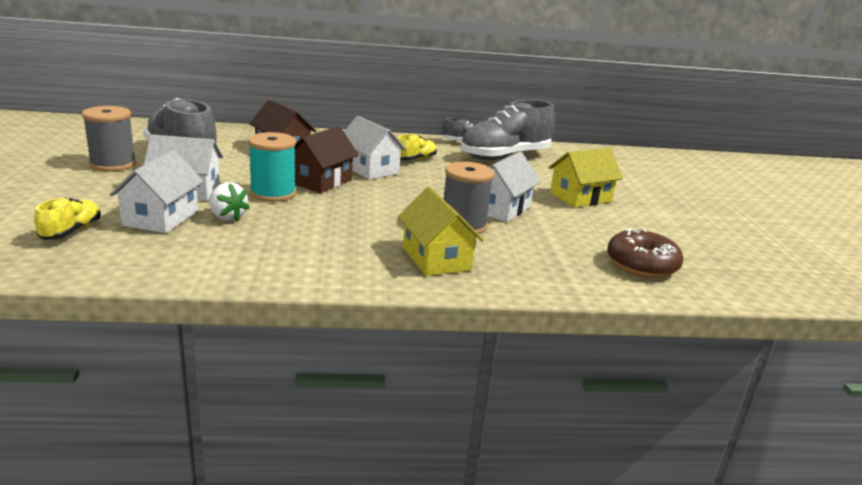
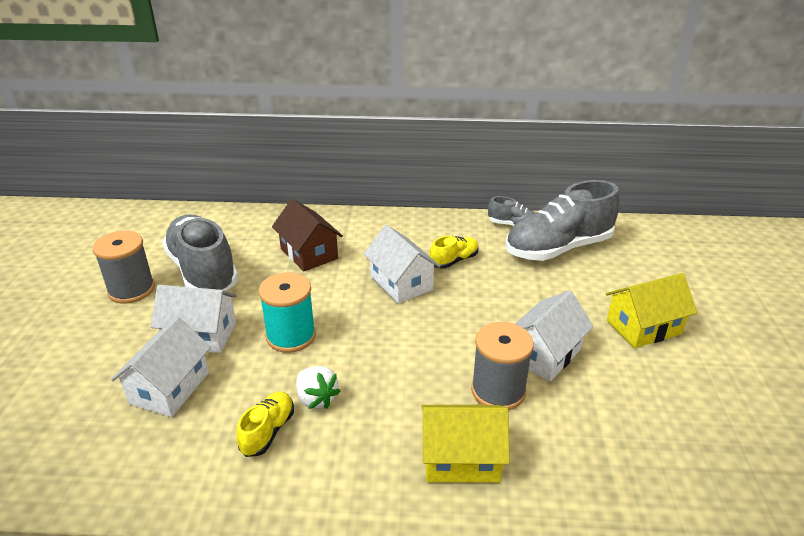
camera: 10 degrees right, 10 degrees up
yellow shoe [34,197,101,240] -> yellow shoe moved to [236,392,294,457]
white strawberry [209,182,250,221] -> white strawberry moved to [296,366,341,409]
brown house [294,126,359,193] -> none
yellow house [398,187,484,276] -> yellow house turned 75 degrees counterclockwise [421,405,510,483]
brown donut [607,228,683,278] -> none

